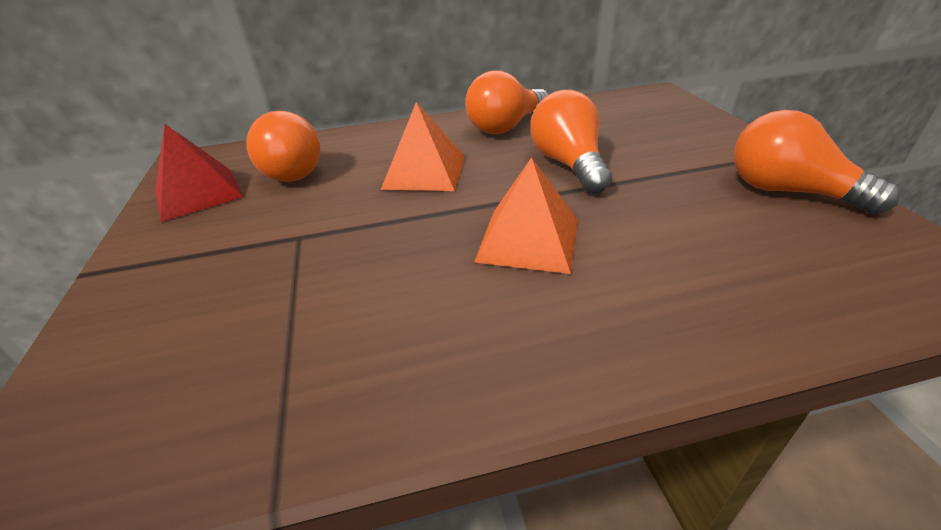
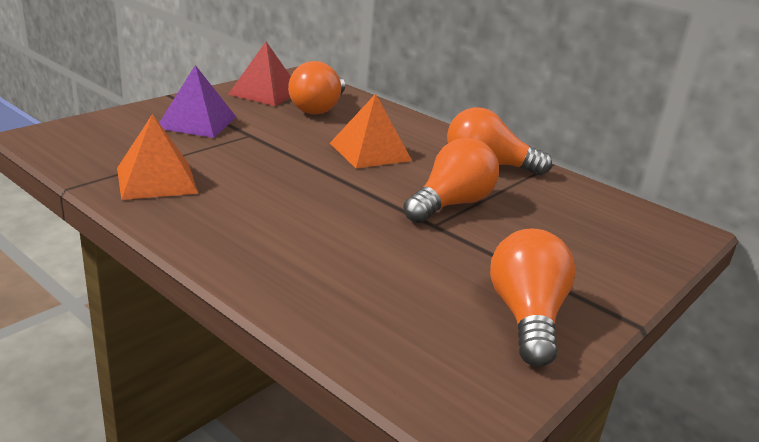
camera: 50 degrees right, 10 degrees down
orange pyramid [474,157,578,274] -> orange pyramid moved to [117,114,198,200]
none -> purple pyramid [159,65,236,138]

